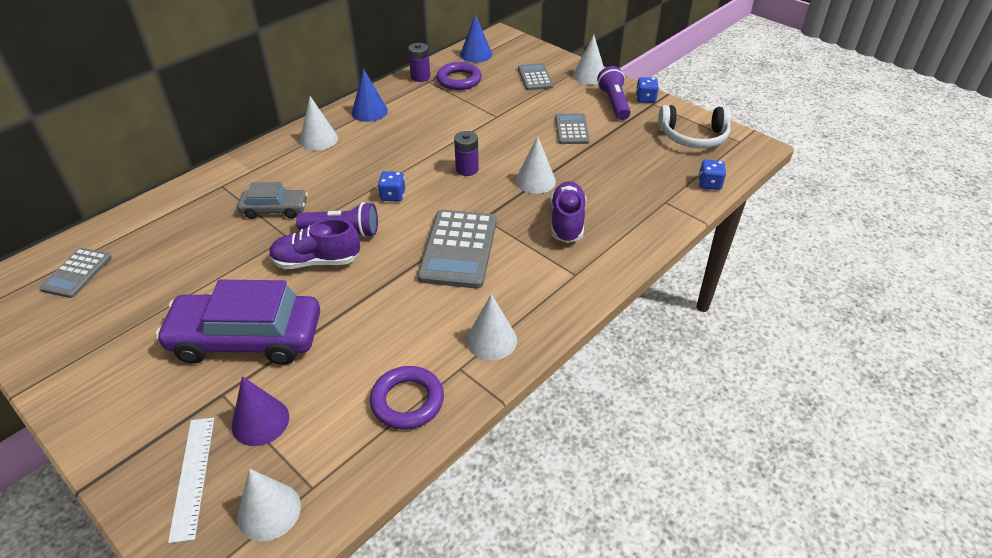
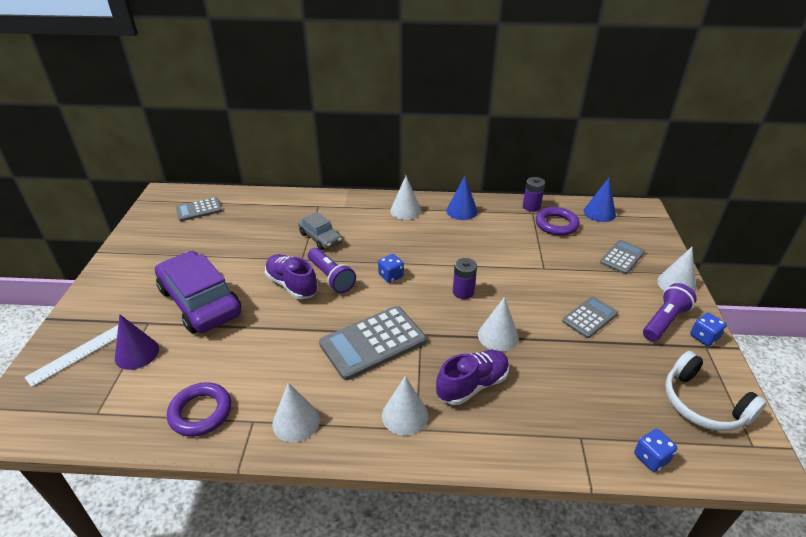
camera: 50 degrees right, 5 degrees down
white cone [237,469,301,541] -> white cone moved to [382,376,428,436]

